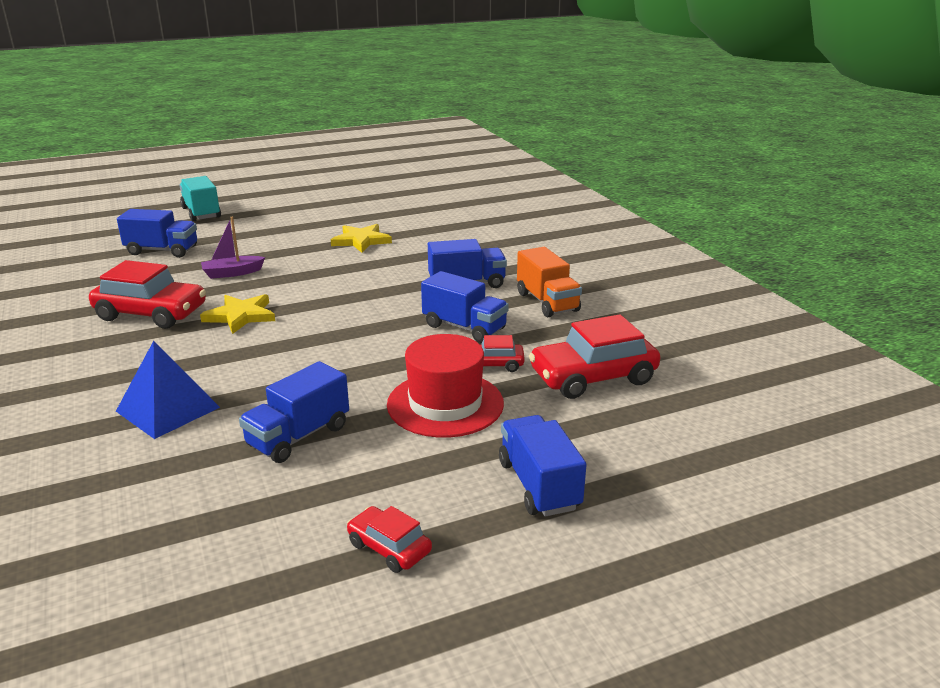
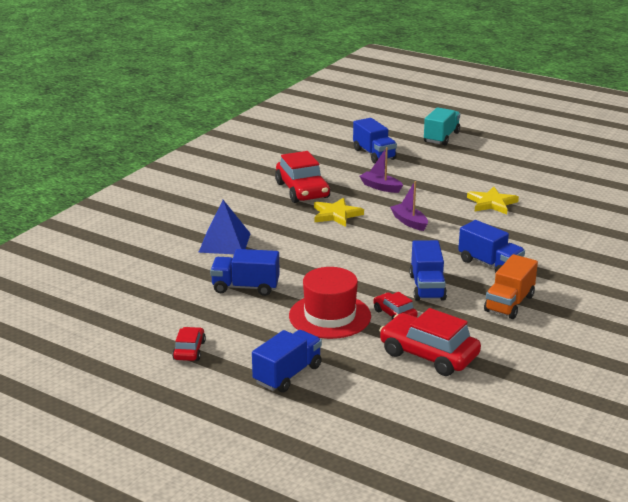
camera: 55 degrees right, 0 degrees up
none -> purple boat [390,181,428,231]

